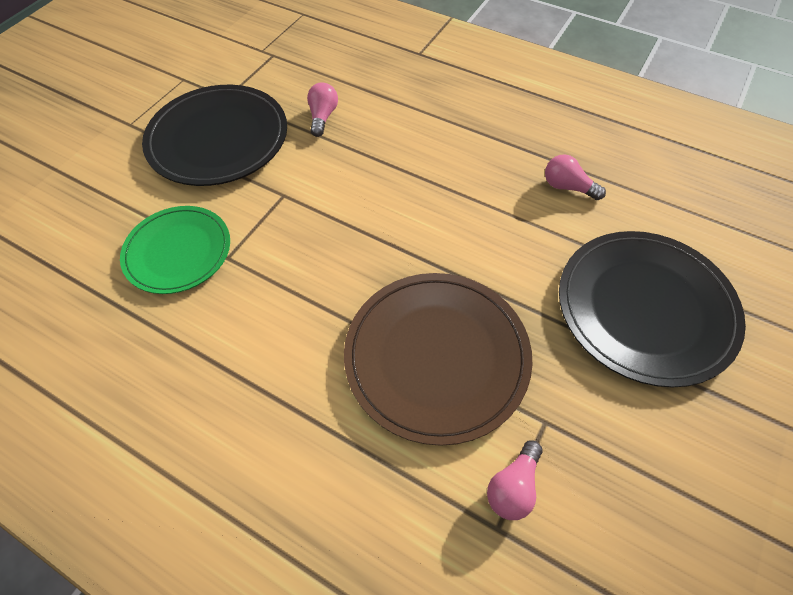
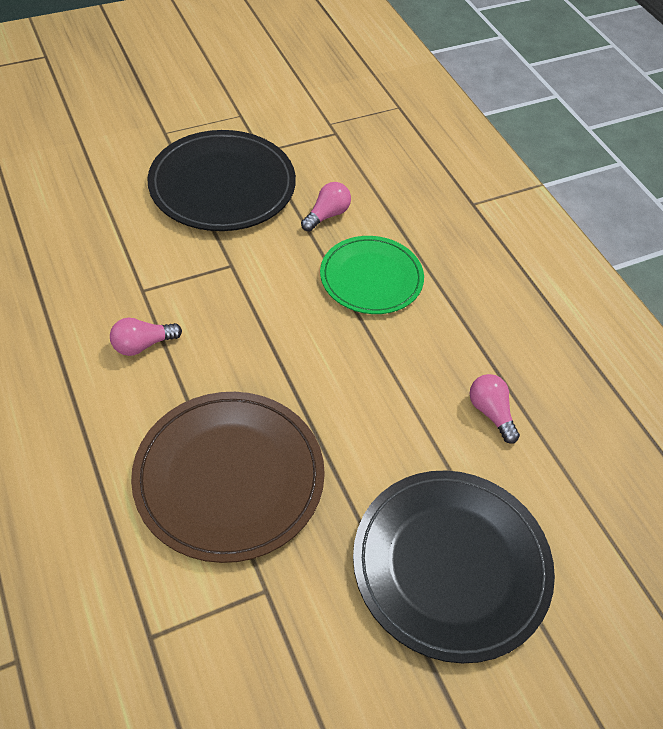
camera: 30 degrees right, 5 degrees down
green plate [120,206,230,294] -> green plate moved to [320,236,424,314]
pink light bulb [487,440,543,520] -> pink light bulb moved to [110,318,182,356]

